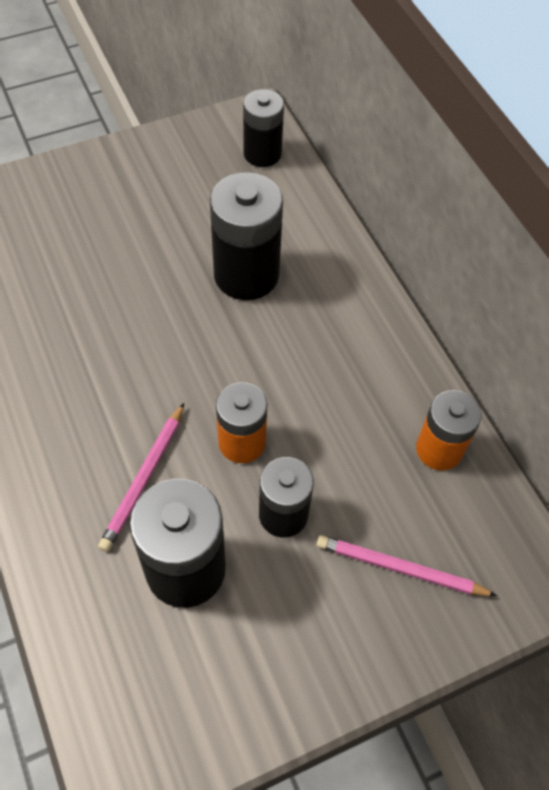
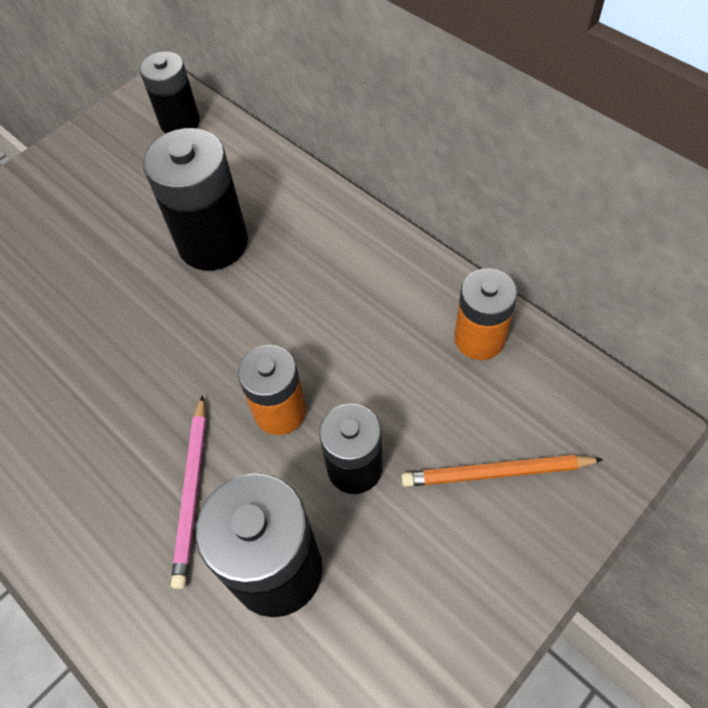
camera: 15 degrees left, 0 degrees up
pink pencil [317,535,497,596] -> orange pencil [401,455,603,487]

